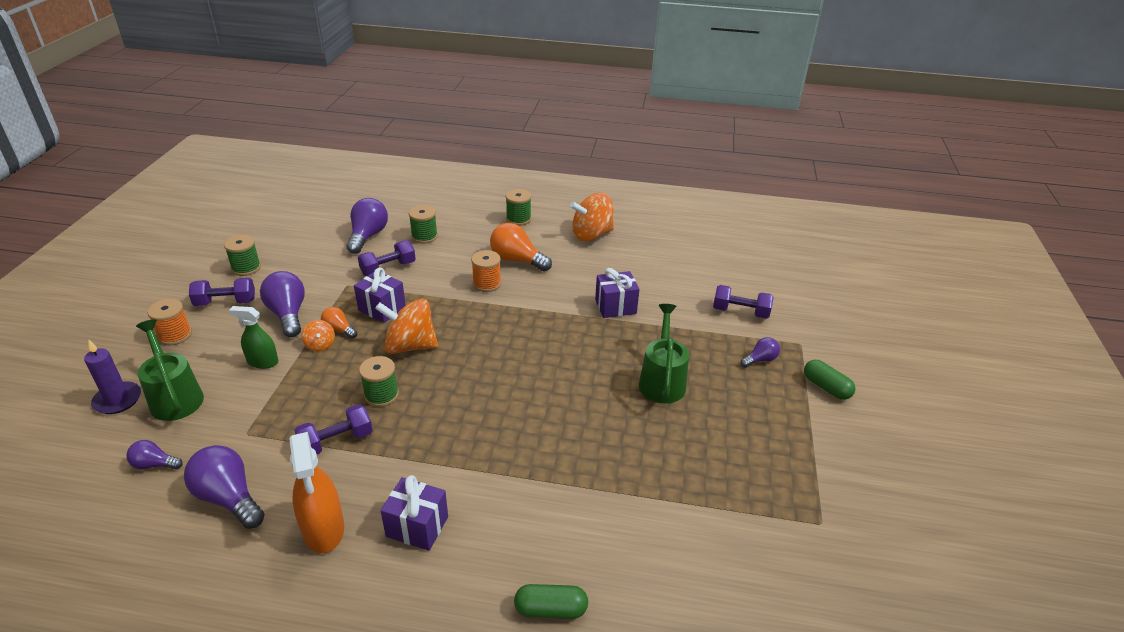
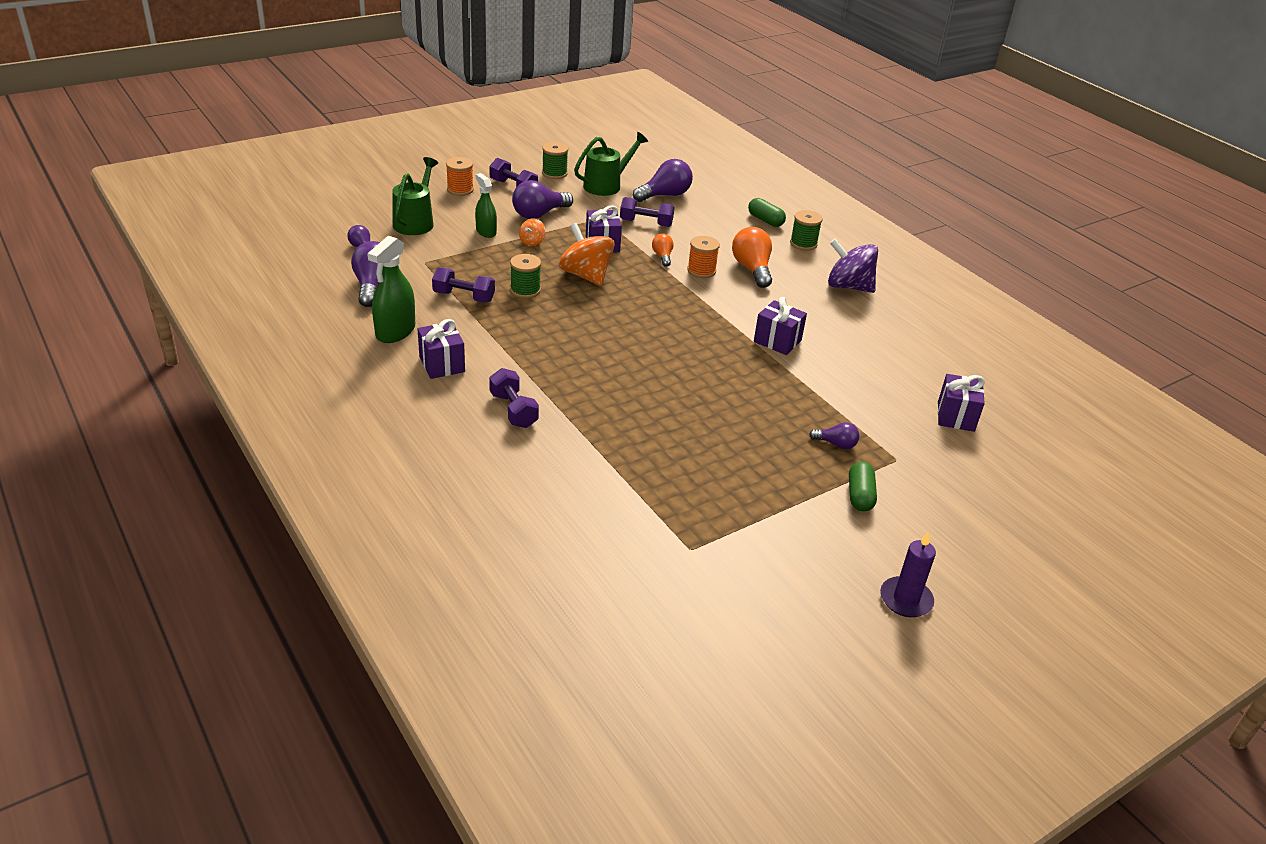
camera: 45 degrees right, 0 degrees up
purple candle [84,340,141,414] -> purple candle moved to [880,531,936,617]
purple light bulb [260,271,305,337] -> purple light bulb turned 150 degrees counterclockwise [512,180,573,219]
orange spray bottle [289,432,344,553] -> green spray bottle [367,236,415,343]
orange light bulb [321,307,357,338] -> orange light bulb moved to [652,234,674,267]
green spool [409,205,438,244] -> none
green capsule [514,584,588,619] -> green capsule moved to [748,198,786,227]
orange spinning top [570,192,614,241] -> purple spinning top [828,239,878,293]
green watering can [639,304,689,403] -> green watering can moved to [574,132,648,196]
purple dumbbell [713,285,774,319] -> purple dumbbell moved to [489,368,539,428]
none -> purple gift [938,374,985,432]

